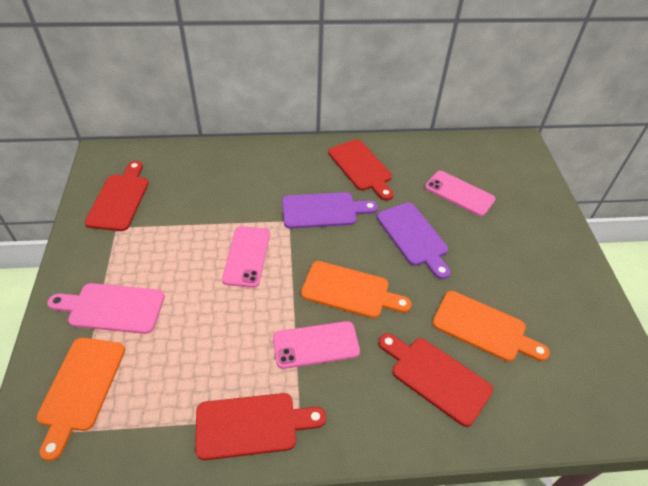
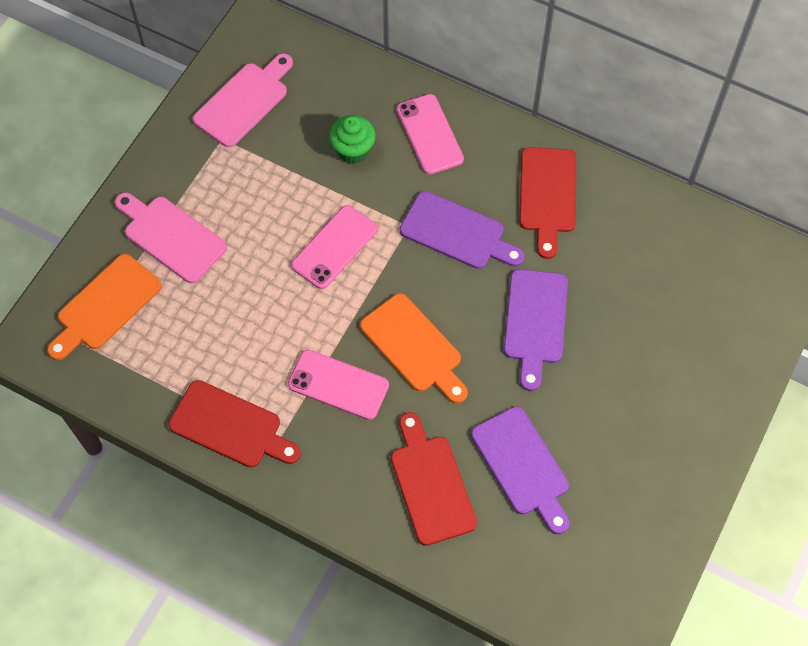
camera: 35 degrees right, 15 degrees up
red cutting board [85,161,149,231] -> pink cutting board [193,53,293,147]
pink phone [425,171,495,216] -> pink phone moved to [396,94,464,174]
orange cutting board [432,291,550,362] -> purple cutting board [471,406,570,534]
none -> green cupcake [329,115,376,164]

